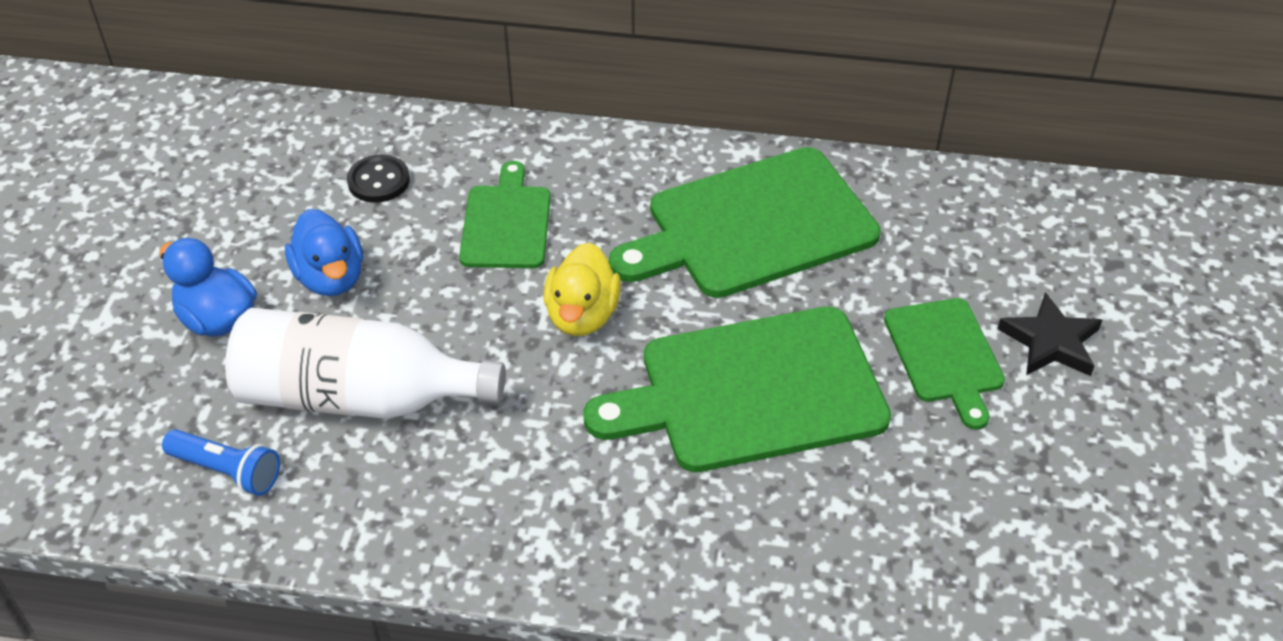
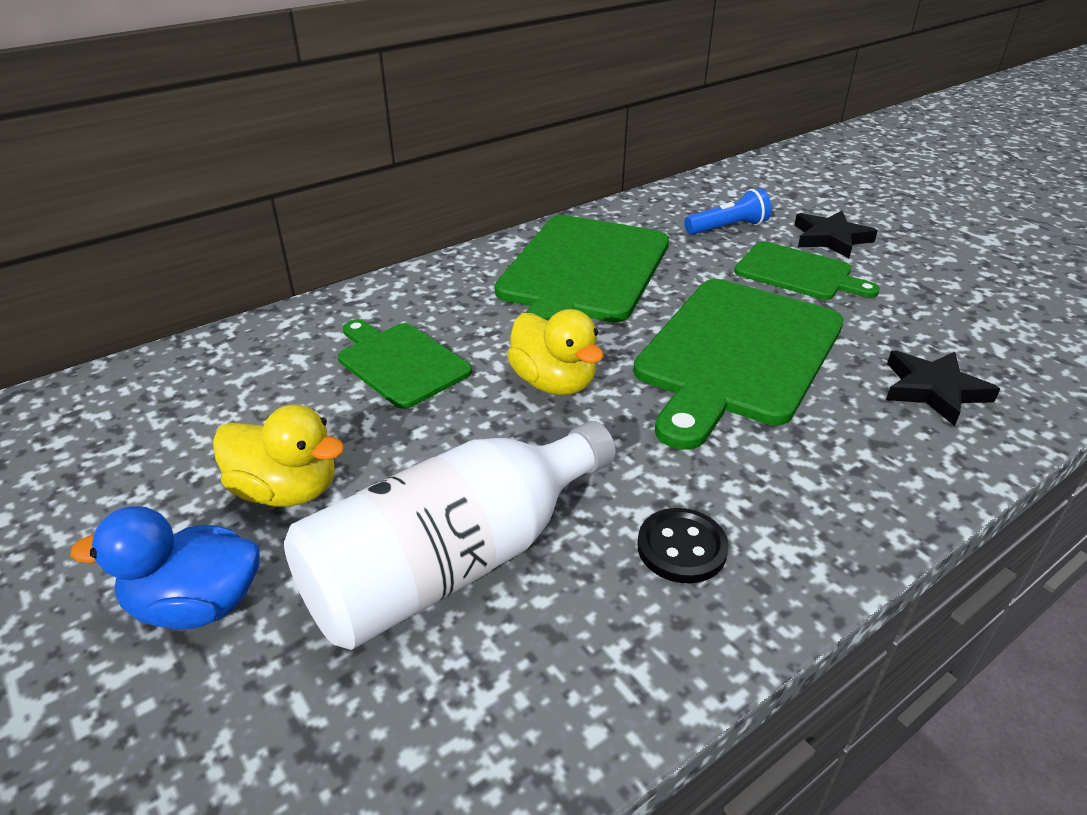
camera: 45 degrees left, 10 degrees down
blue flashlight [162,429,280,496] -> blue flashlight moved to [684,188,772,235]
blue duck [285,209,363,296] -> yellow duck [213,404,345,507]
black button [347,154,410,203] -> black button moved to [637,508,729,583]
none -> black star [886,350,1000,426]

